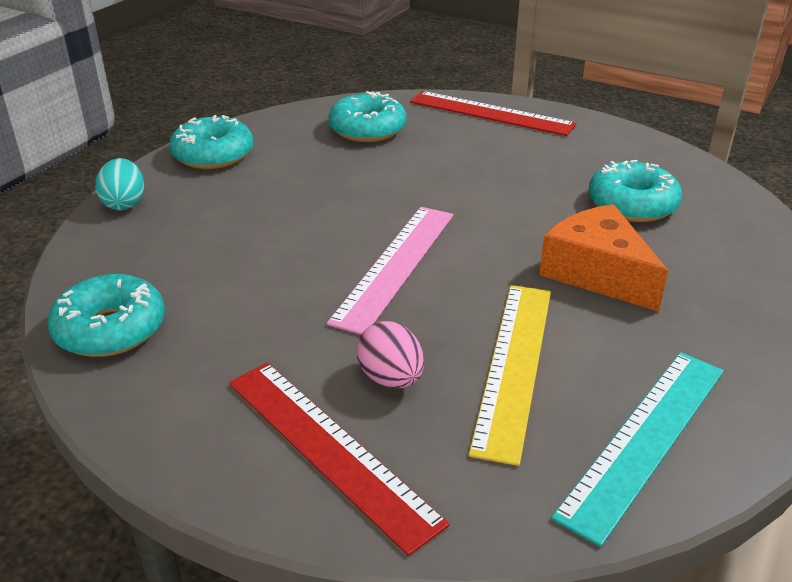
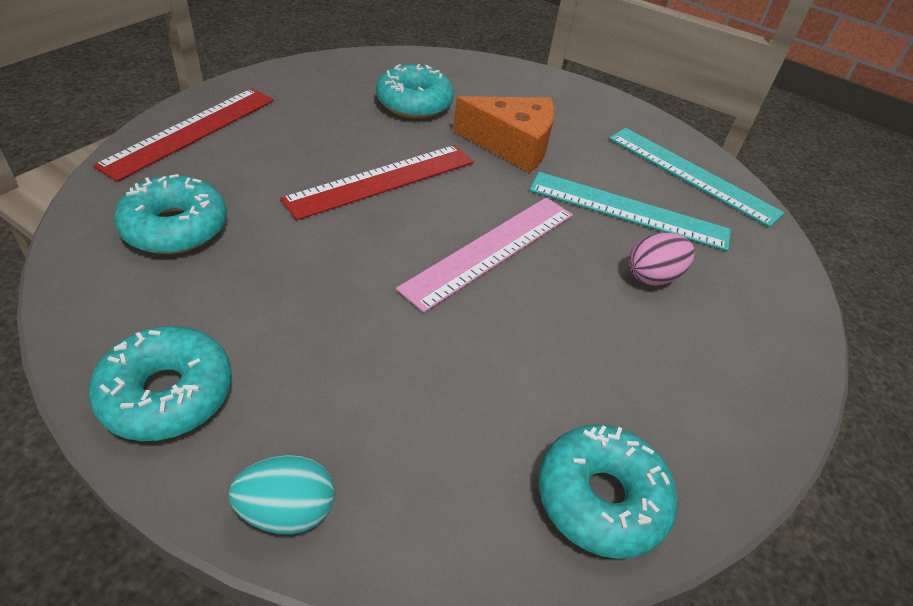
camera: 90 degrees left, 10 degrees up
red ruler [229,362,450,556] -> red ruler moved to [280,145,474,220]
pink ruler [327,207,453,334] -> pink ruler turned 75 degrees counterclockwise [396,197,573,313]
yellow ruler [469,285,551,466] -> turquoise ruler [530,172,731,251]
orange cheese [539,204,668,311] -> orange cheese turned 135 degrees counterclockwise [453,96,555,173]

